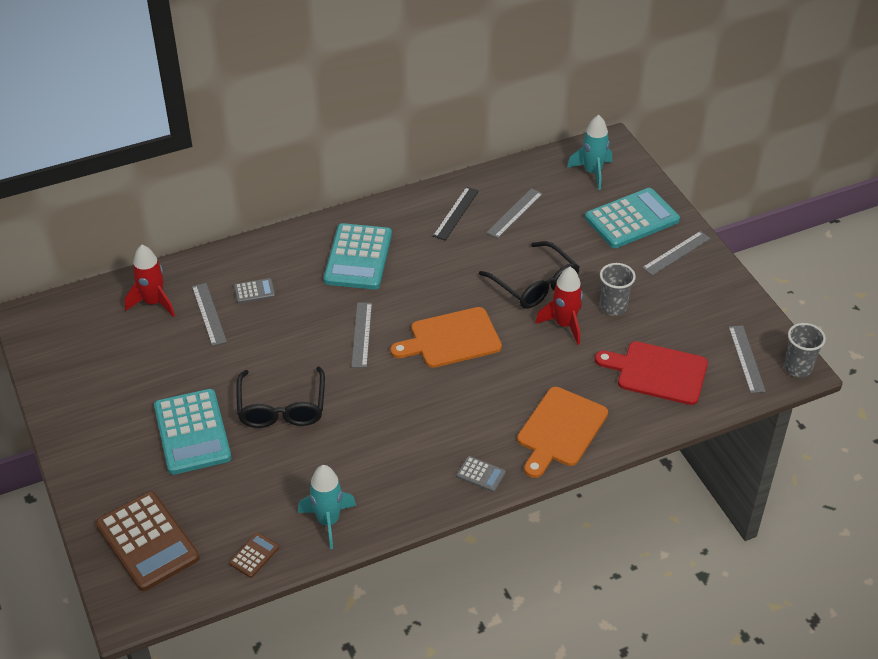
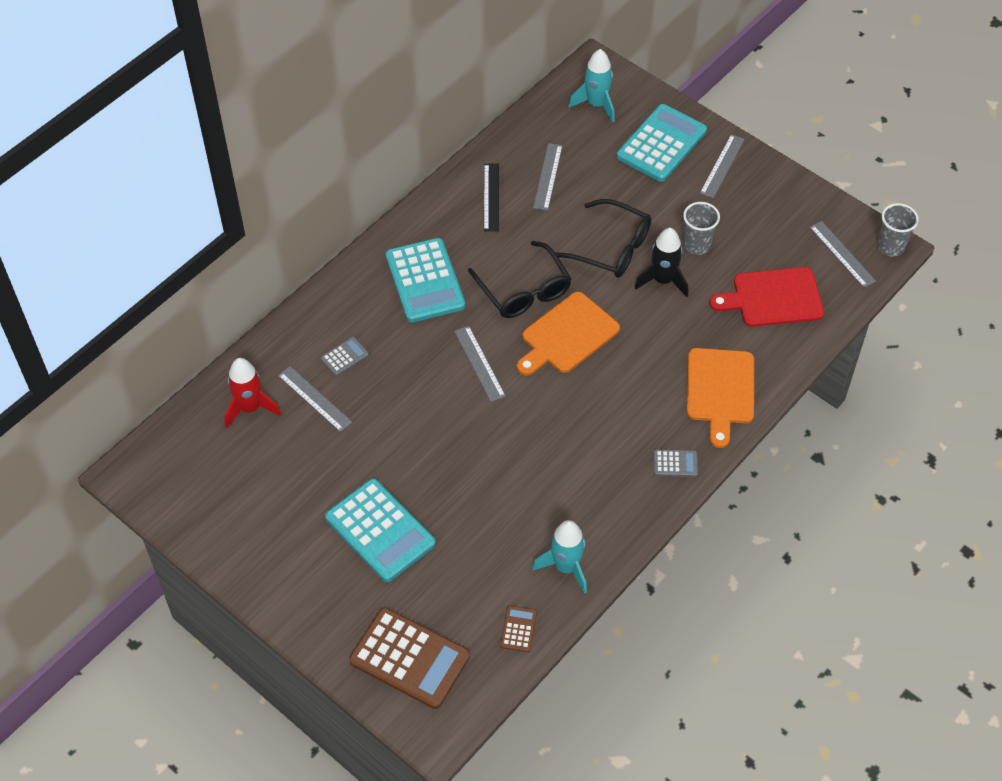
camera: 25 degrees left, 10 degrees up
black glasses [236,367,325,428] -> black glasses moved to [468,241,572,318]
red rocket [535,267,583,345] -> black rocket [635,228,688,297]

